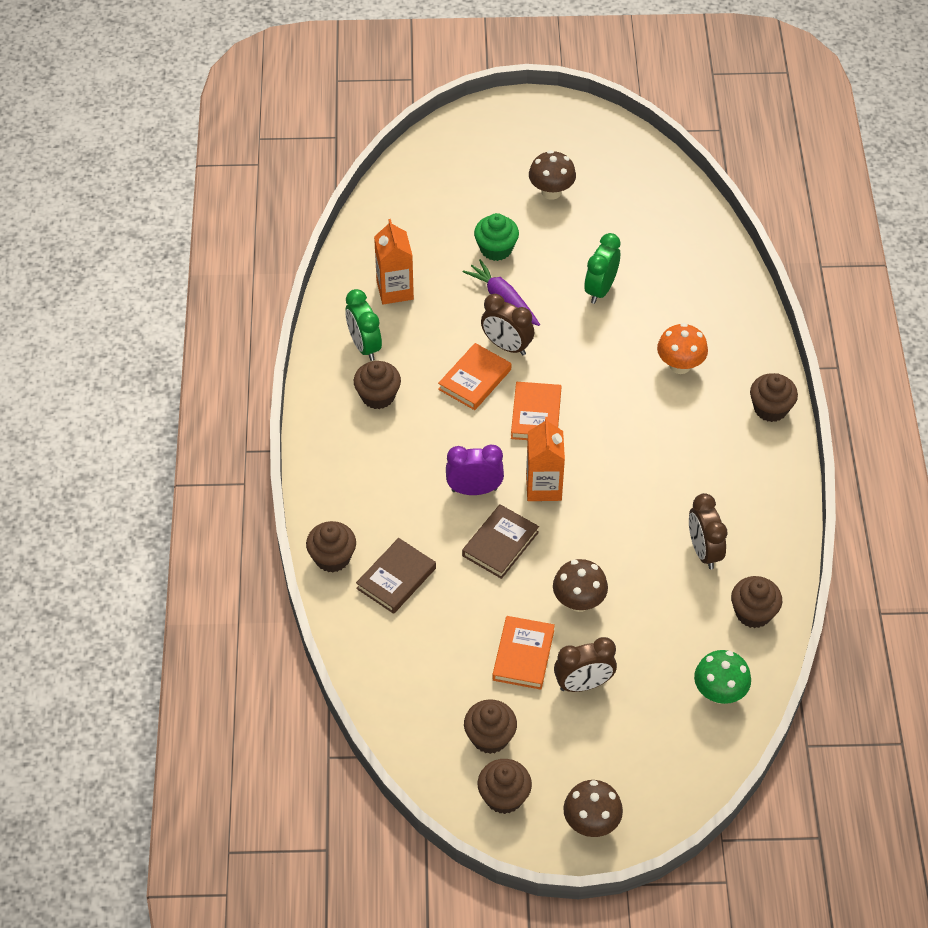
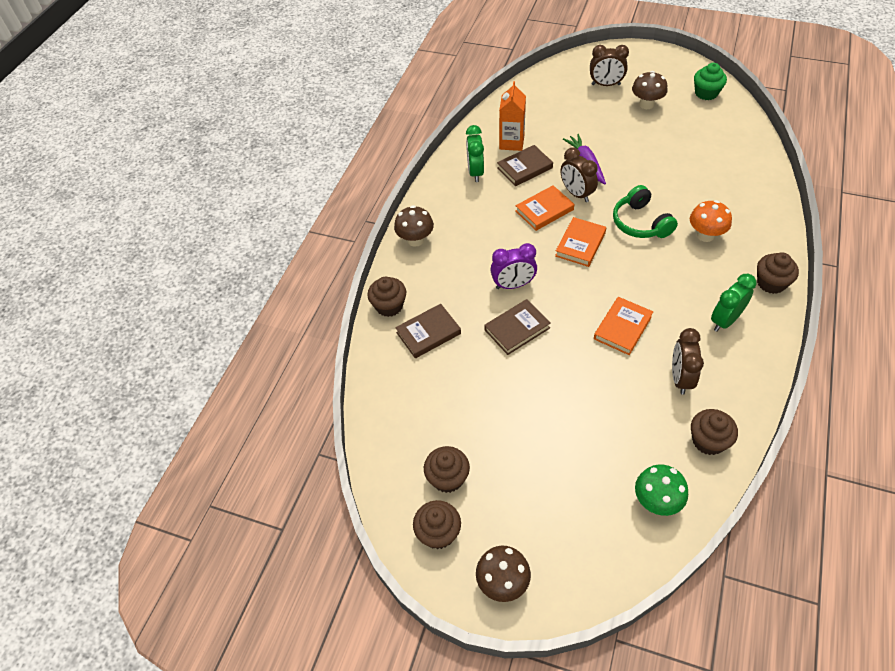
camera: 25 degrees right, 0 degrees up
brown cupcake [354,361,401,409] -> none
purple clock [446,445,504,495] -> purple clock turned 150 degrees clockwise [491,243,537,289]
green cupcake [474,213,519,261] -> green cupcake moved to [694,63,727,100]
orange book [492,616,555,690] -> orange book moved to [594,297,653,355]
orange carton [526,417,565,501] -> none
brown mushroom [553,559,608,612] -> brown mushroom moved to [394,205,434,247]
brown clock [554,637,617,692] -> brown clock moved to [590,45,629,86]
green clock [585,233,621,304] -> green clock moved to [711,274,757,332]
none -> brown book [497,145,553,186]
none -> green headphones [613,185,678,238]

